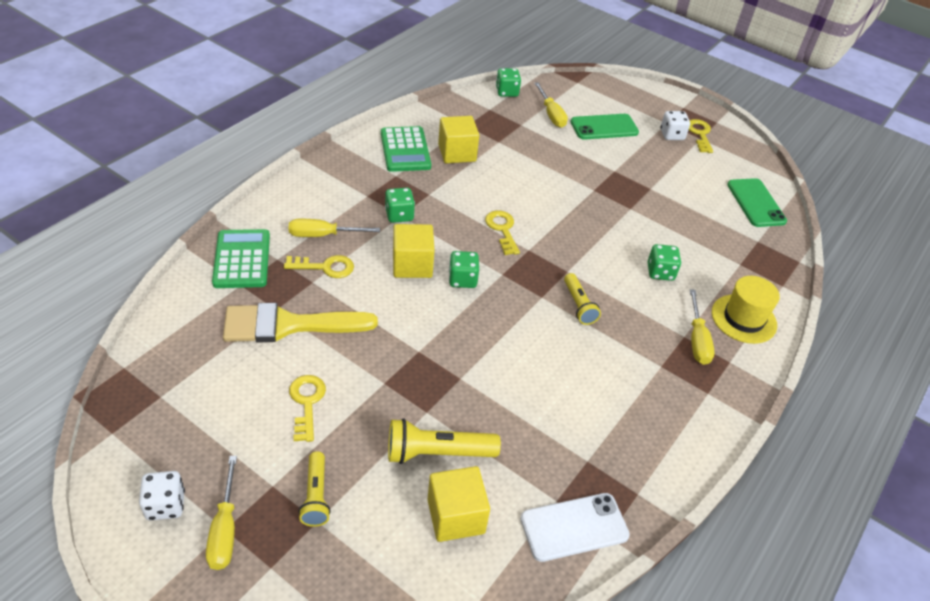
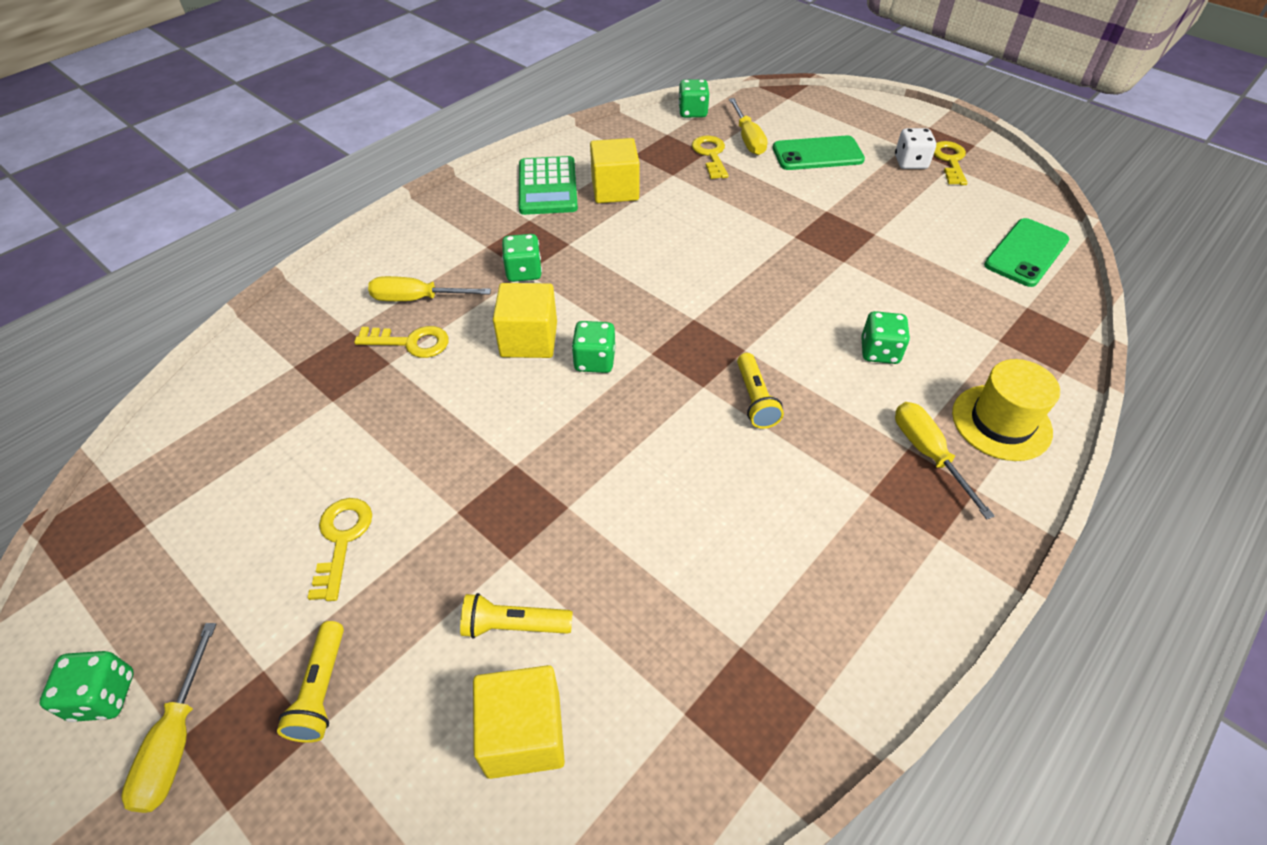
camera: 10 degrees right, 5 degrees up
white dice [139,471,185,521] -> green dice [39,651,134,722]
green calculator [212,229,270,288] -> none
yellow brush [223,303,378,343] -> none
yellow flashlight [388,418,501,464] -> yellow flashlight [460,593,573,638], size x0.66
yellow key [485,210,520,255] -> yellow key moved to [692,136,729,179]
white phone [520,493,630,562] -> none
yellow screwdriver [690,289,715,365] -> yellow screwdriver turned 150 degrees clockwise [895,402,995,520]
green phone [727,178,787,227] -> green phone turned 45 degrees clockwise [984,218,1069,287]

